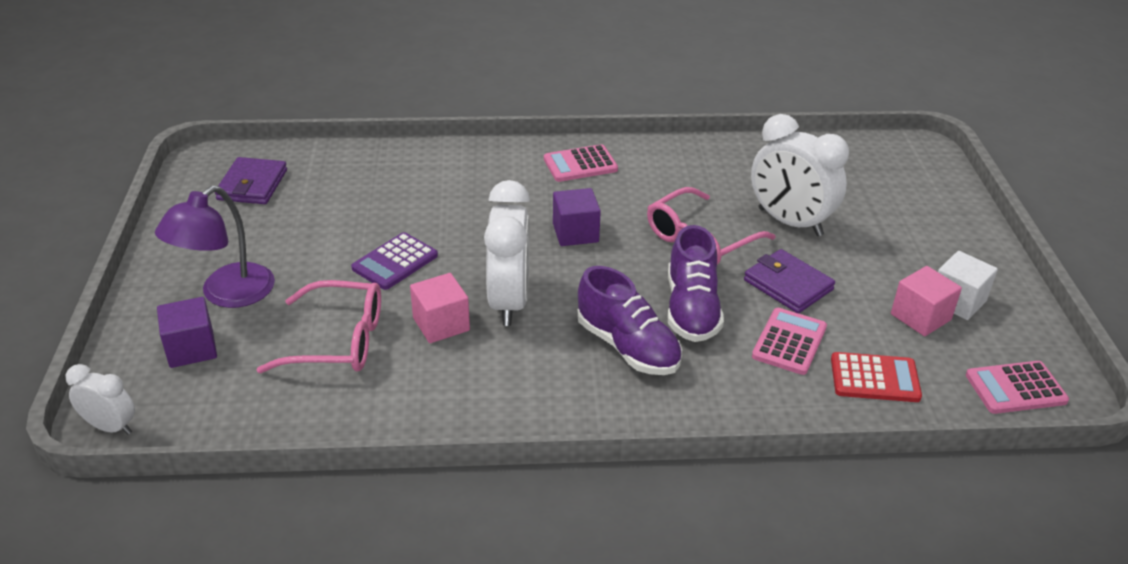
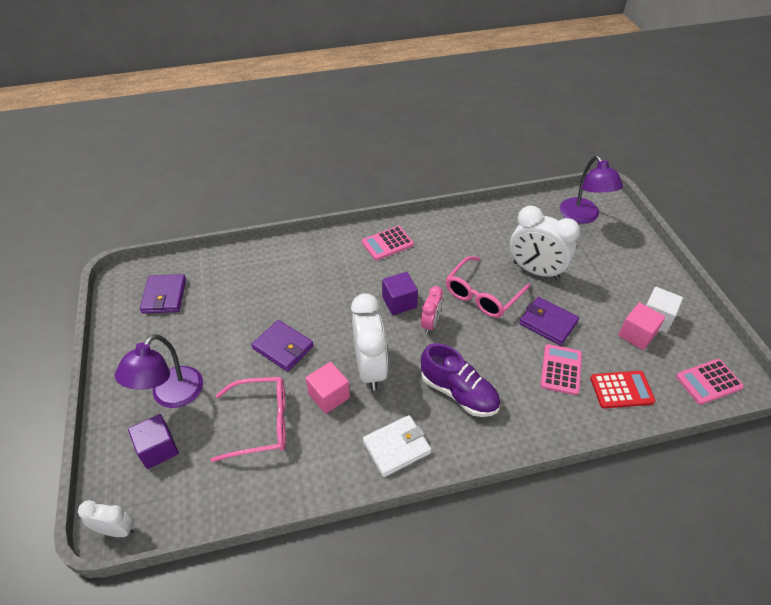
camera: 10 degrees left, 10 degrees up
purple calculator [351,232,438,290] -> purple wallet [251,320,314,372]
purple shoe [668,225,724,342] -> none
none -> white wallet [363,415,432,477]
none -> pink clock [421,286,443,334]
none -> purple lamp [560,155,623,224]

